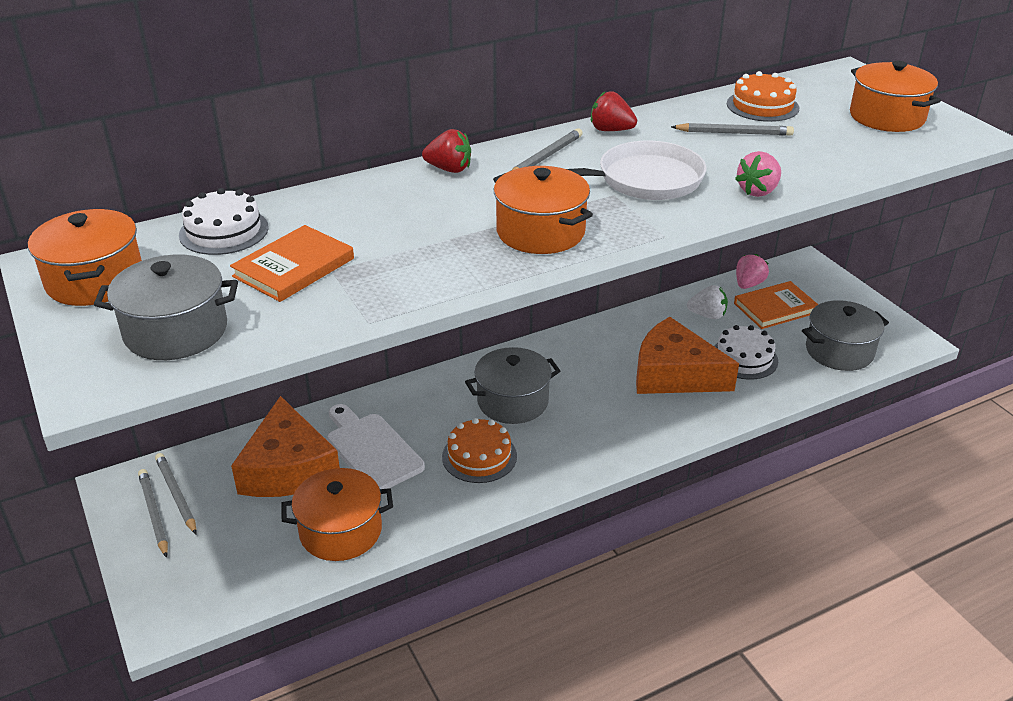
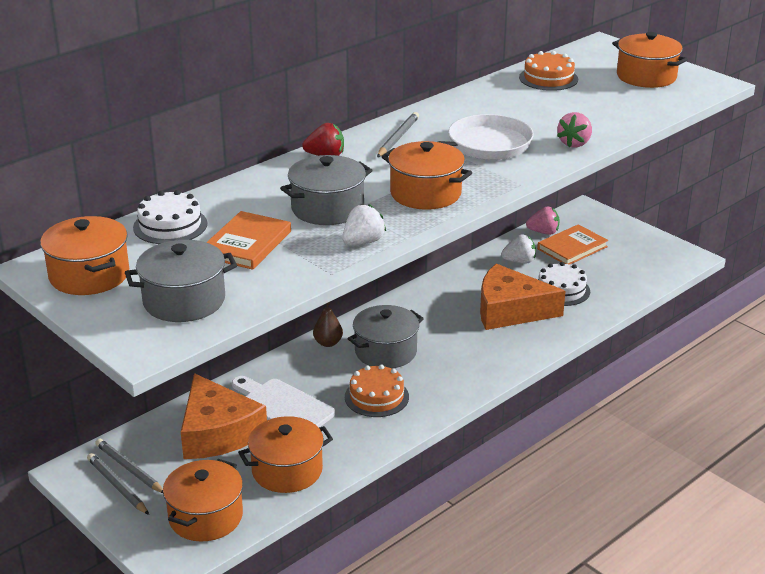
camera: 15 degrees left, 5 degrees down
red strawberry [591,91,637,131] -> none
grey pencil [671,123,794,136] -> none
pink strawberry [736,254,769,289] -> pink strawberry turned 75 degrees clockwise [526,206,560,235]
grey pot [802,300,889,371] -> grey pot moved to [280,155,373,225]
none -> orange pot [163,459,243,542]
none -> brown pear [313,302,343,347]
none -> white strawberry [342,204,386,245]

